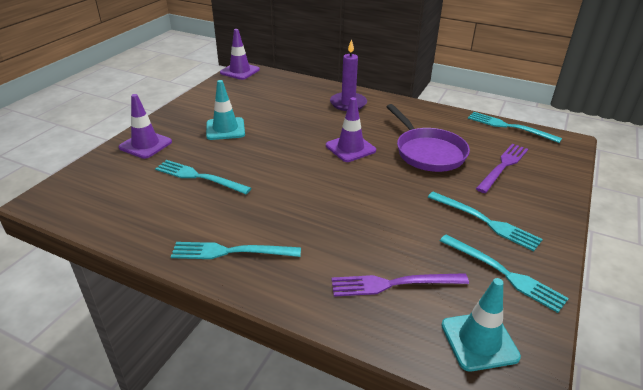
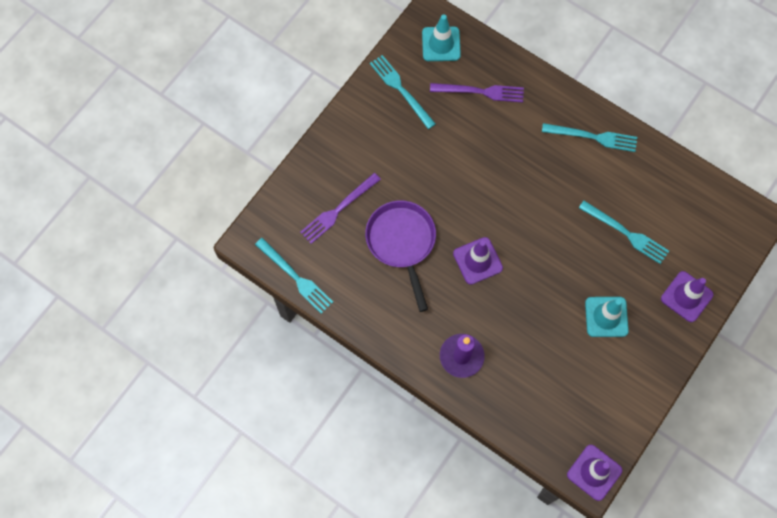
camera: 170 degrees left, 35 degrees up
turquoise fork [428,192,543,251] -> none

